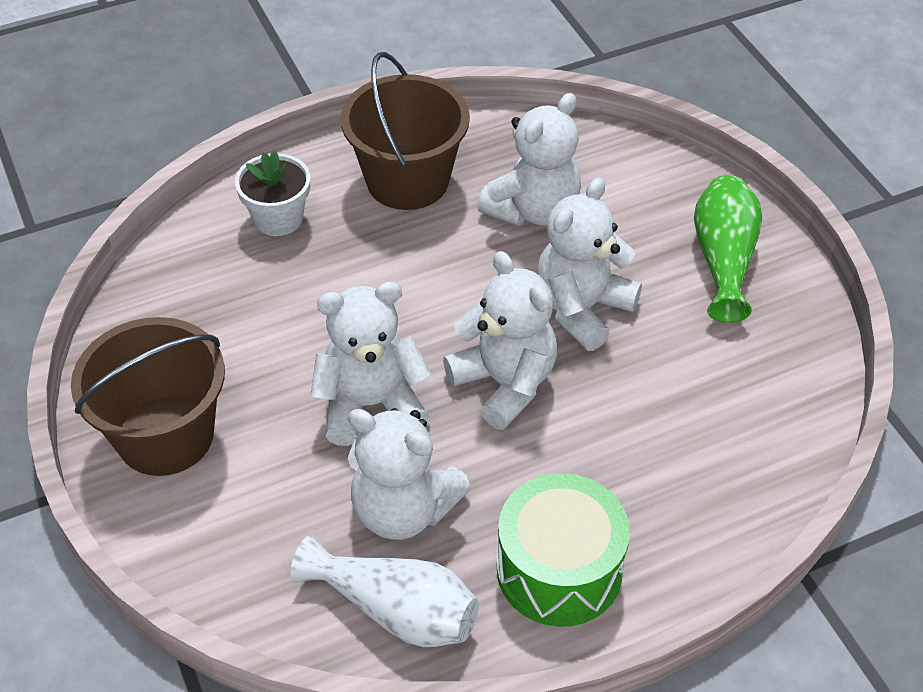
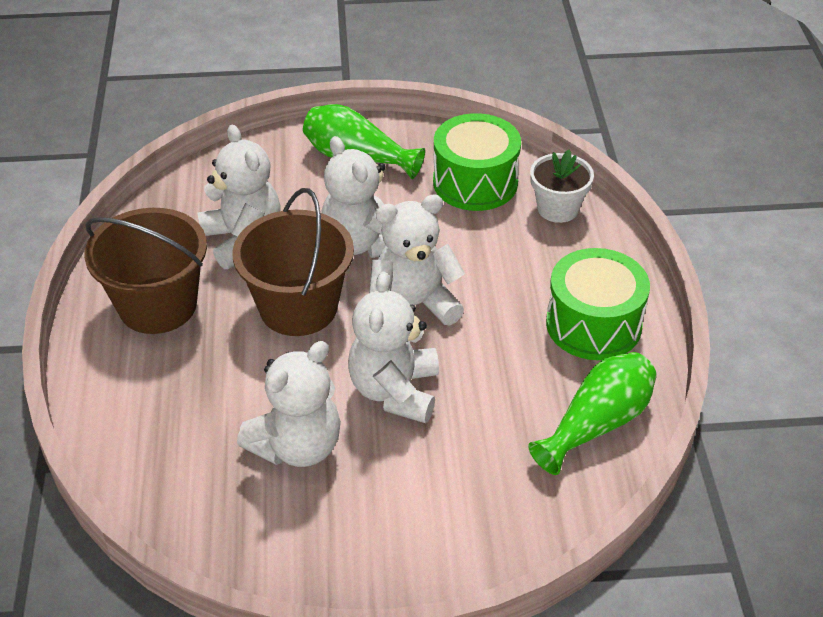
camera: 70 degrees left, 5 degrees down
brown bucket [71,317,225,476] -> brown bucket moved to [232,188,354,336]
white flower pot [235,151,310,236] -> white flower pot moved to [530,150,594,223]
white vase [291,535,479,647] -> green vase [528,352,657,475]
white teddy bear [348,408,471,540] -> white teddy bear moved to [237,341,341,467]
none -> green drum [433,113,521,211]

